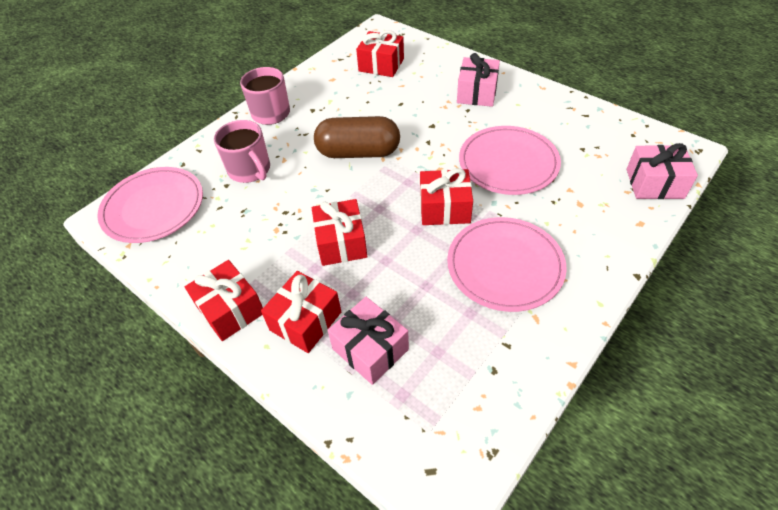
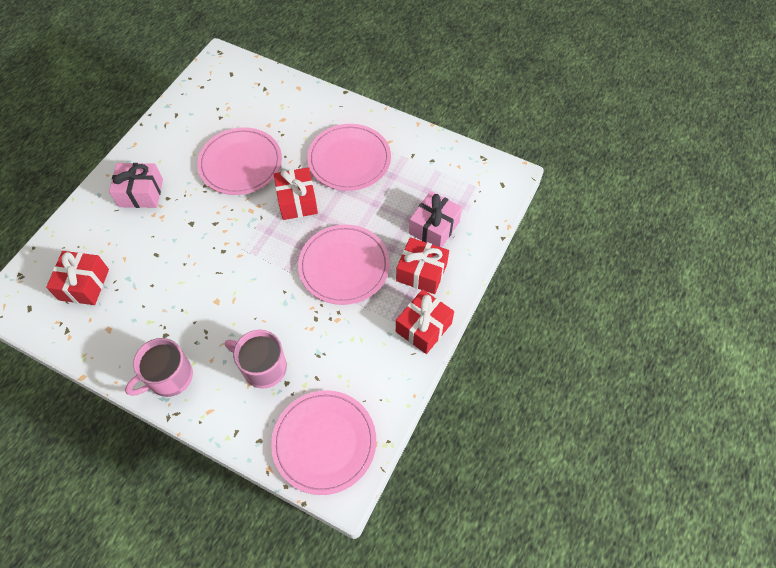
camera: 105 degrees left, 10 degrees up
pink mug [214,120,270,183] -> pink mug turned 105 degrees counterclockwise [225,330,287,389]
red gift [312,199,367,266] -> pink plate [298,224,390,305]
brown capsule [314,116,400,158] -> none
pink gift [627,143,698,199] -> none

